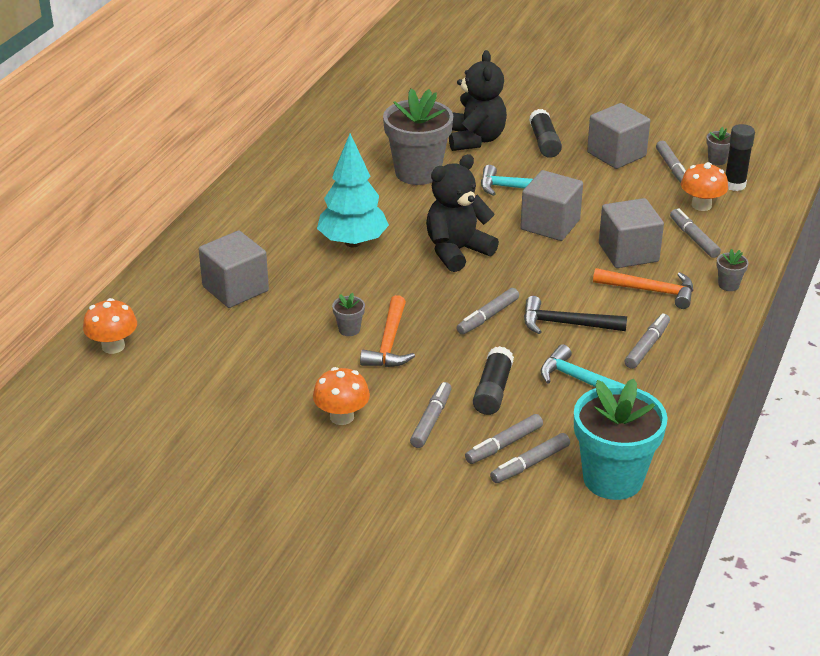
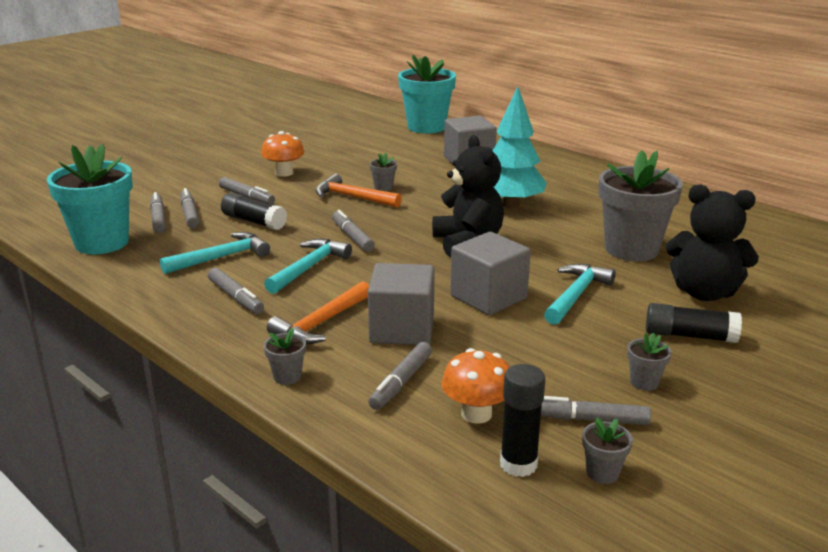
camera: 110 degrees right, 10 degrees down
orange mushroom [83,298,137,354] -> turquoise flower pot [398,55,456,134]
black hammer [524,296,627,334] -> turquoise hammer [264,239,352,294]
grey cube [587,103,650,169] -> grey flower pot [627,333,671,391]
grey marker [670,208,721,258] -> grey marker turned 120 degrees clockwise [368,342,432,410]

